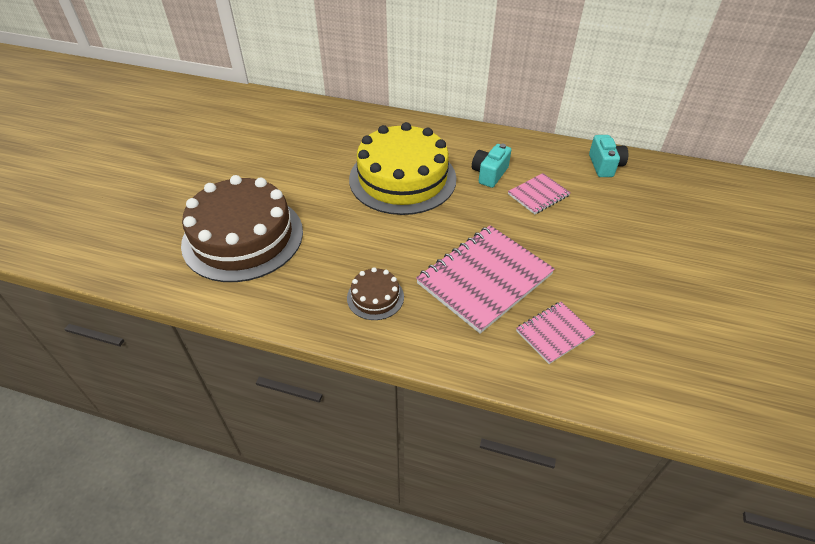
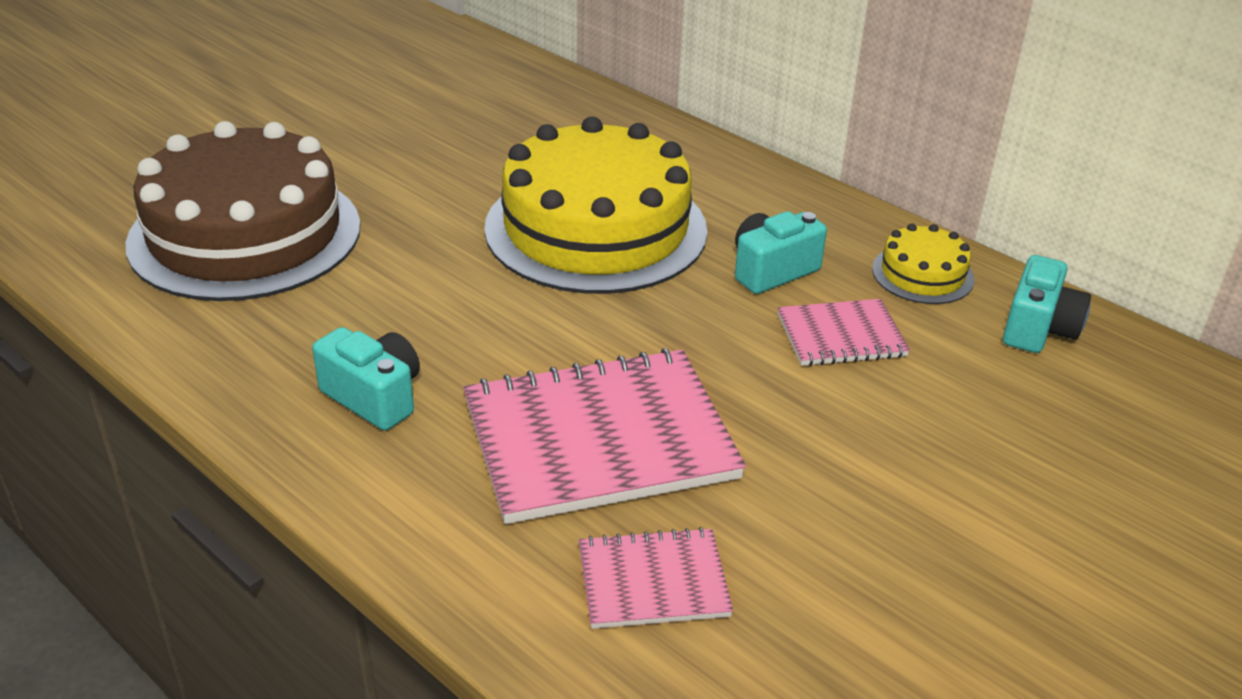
camera: 25 degrees right, 10 degrees down
brown cake [347,267,404,320] -> turquoise camera [312,327,420,431]
none -> yellow cake [872,223,974,304]

